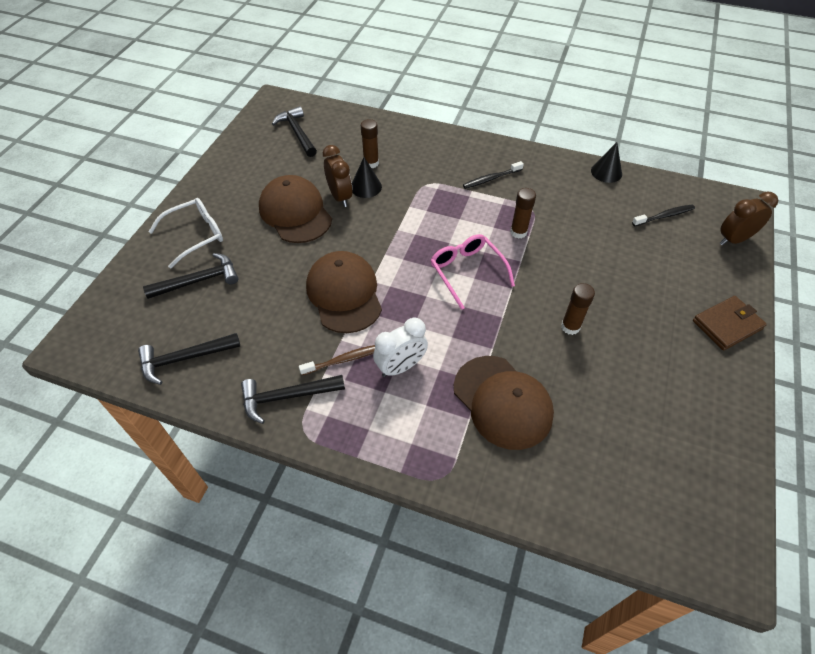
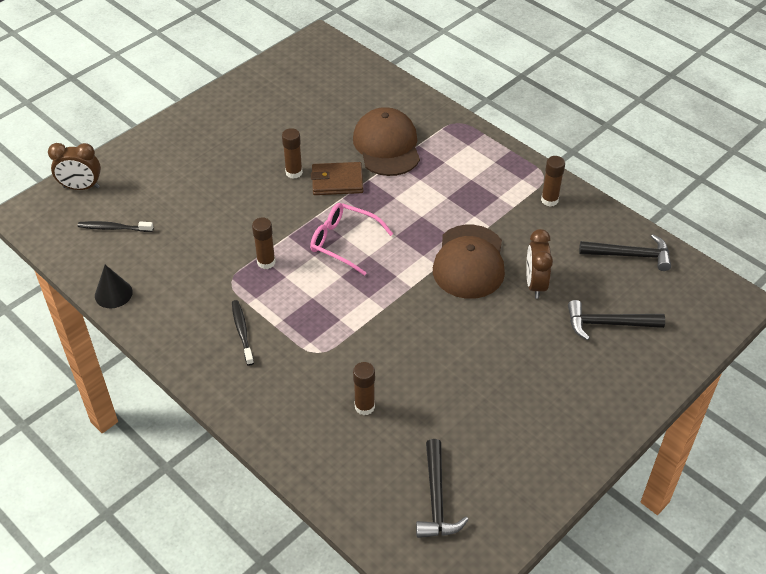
camera: 155 degrees left, 5 degrees down
white glasses [148,198,223,269] -> none
black hammer [241,375,345,424] -> brown glue stick [541,156,565,207]
brown cap [259,175,332,243] -> none
brown toothbrush [299,345,375,375] -> none
brown clock [323,145,353,207] -> brown clock moved to [526,229,553,299]
black cone [352,157,382,198] -> none
white clock [373,317,428,377] -> none
pink glasses [430,234,515,310] -> pink glasses turned 120 degrees clockwise [310,203,393,275]
black toothbrush [463,161,524,189] -> black toothbrush turned 105 degrees counterclockwise [232,300,254,366]
brown wallet [693,296,767,350] -> brown wallet moved to [311,162,363,195]

